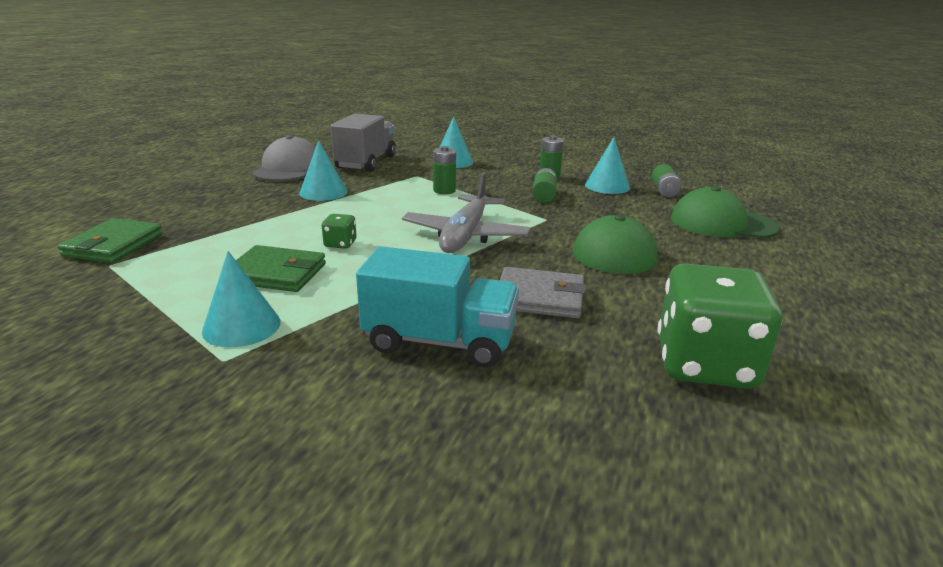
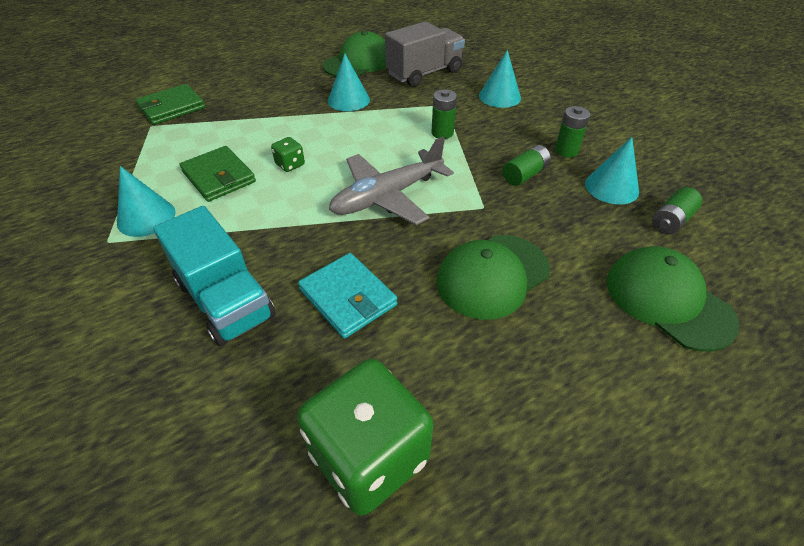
camera: 40 degrees right, 20 degrees up
grey cap [252,135,316,181] -> green cap [323,31,386,77]
grey wallet [500,267,586,318] -> turquoise wallet [298,253,397,338]

